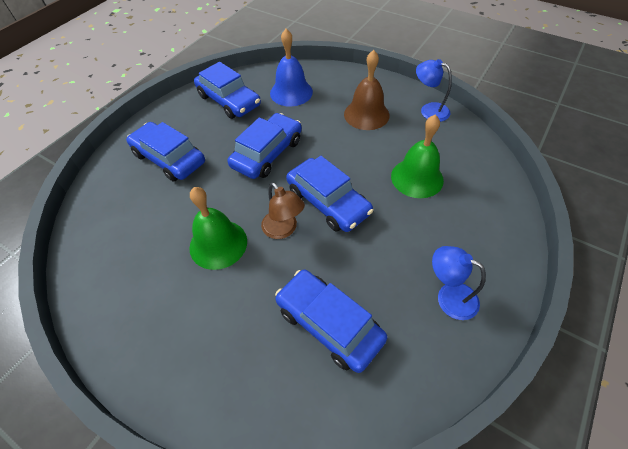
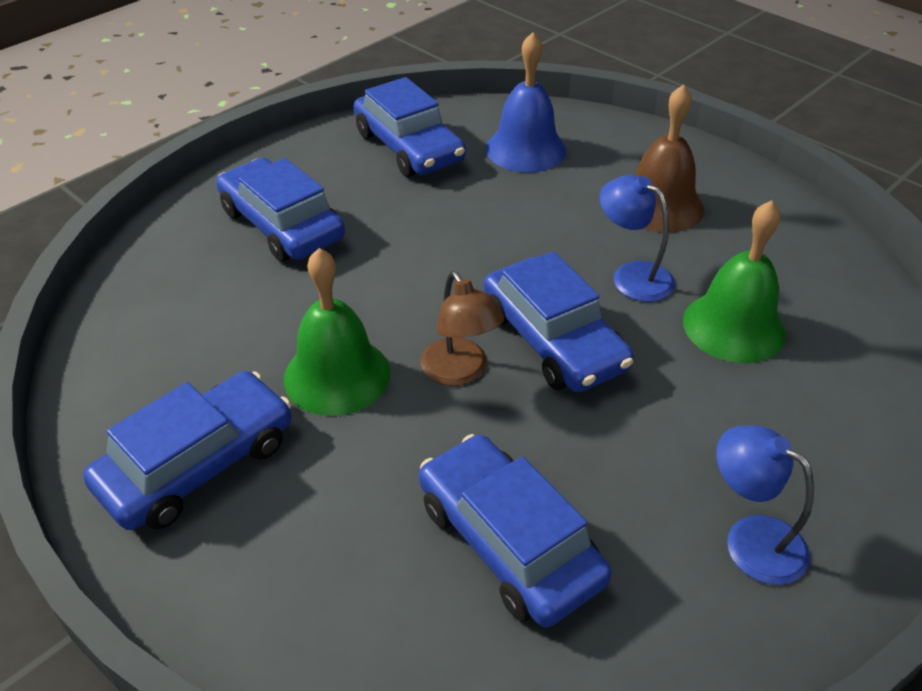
camera: 10 degrees right, 10 degrees down
blue car [227,113,302,179] -> blue car moved to [83,371,291,530]
blue lamp [416,59,452,122] -> blue lamp moved to [600,175,675,302]

